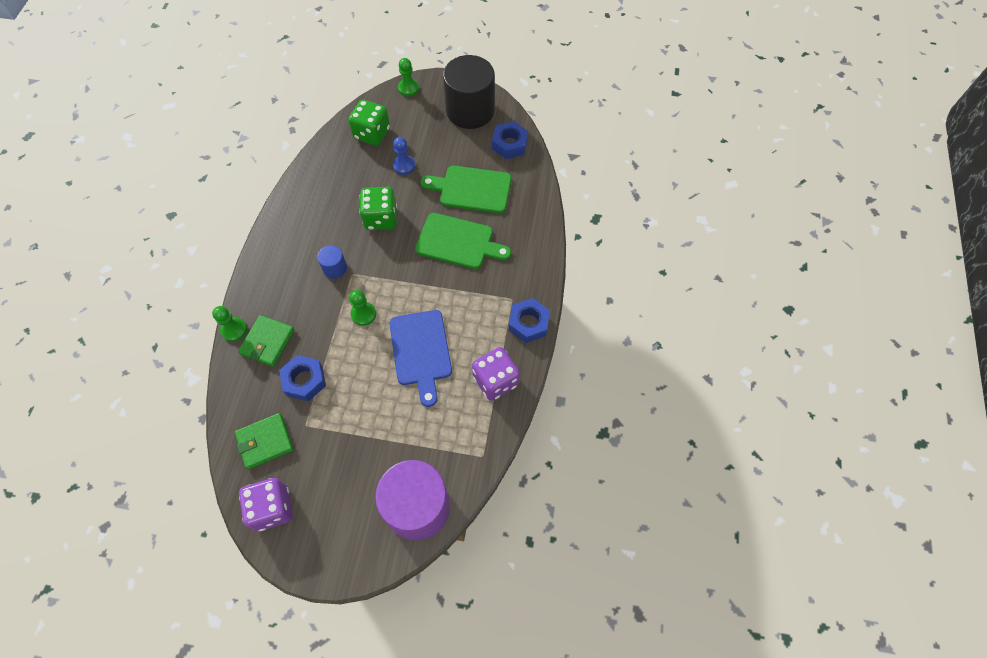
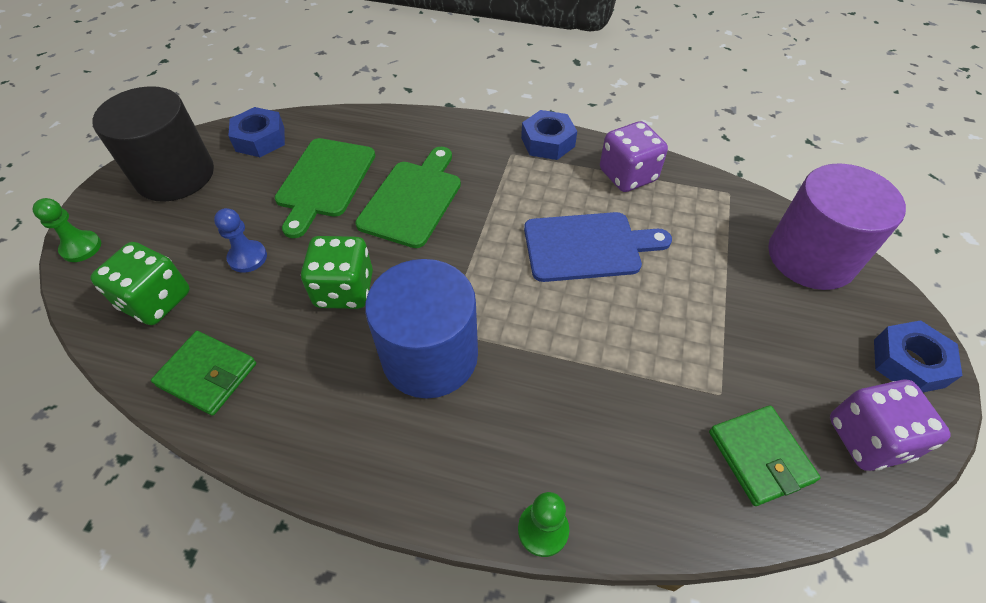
camera: 85 degrees left, 10 degrees down
green wallet [238,315,295,367] -> green wallet moved to [151,331,256,416]
blue nut [279,355,326,401] -> blue nut moved to [874,320,963,392]
blue cylinder [317,245,347,279] -> blue cylinder [365,259,478,398], size x2.26
green pawn [349,290,376,326] -> none

